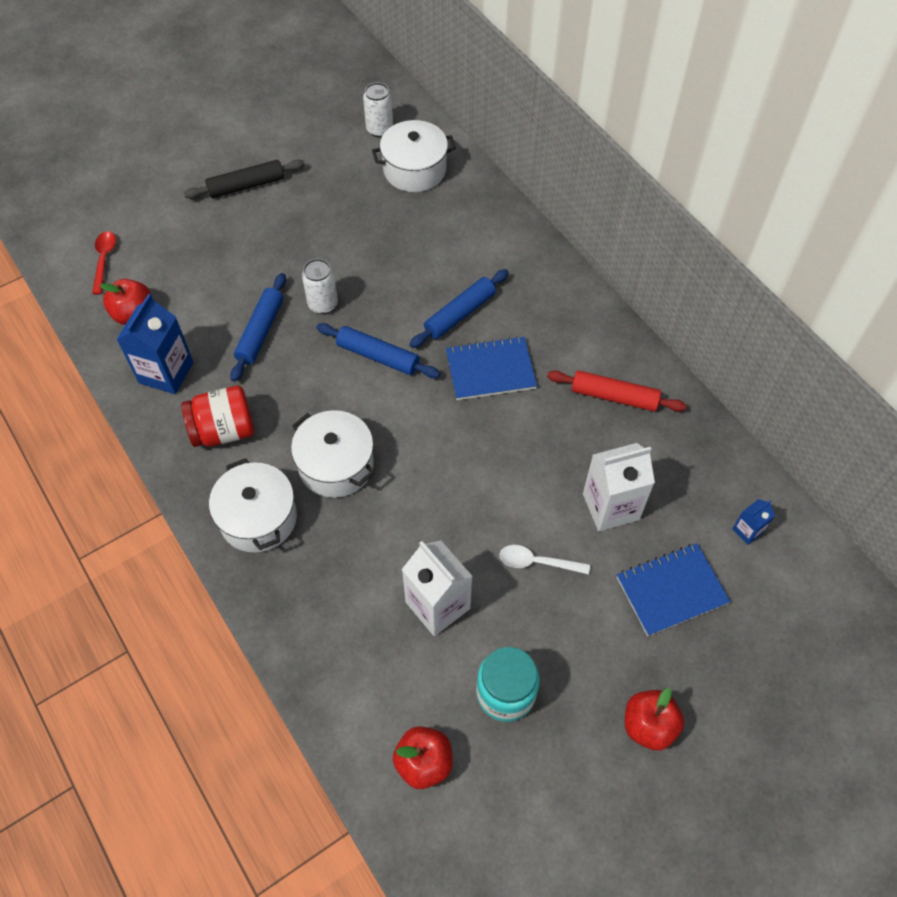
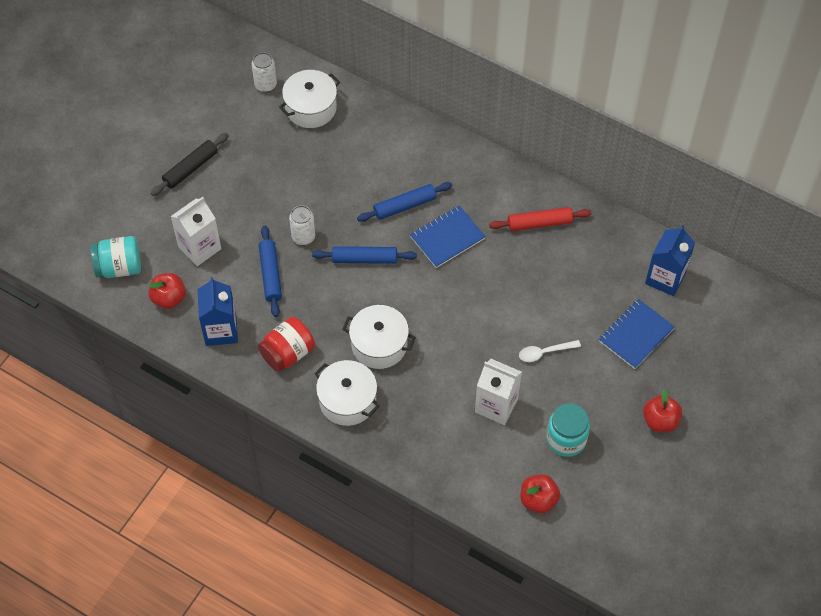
camera: 25 degrees left, 0 degrees up
red spoon [92,231,116,294] -> turquoise jar [91,236,141,278]
blue rolling pin [409,269,509,348] -> blue rolling pin turned 45 degrees clockwise [357,182,452,222]
white carton [583,443,655,532] -> white carton moved to [170,197,221,266]
blue carton [732,499,775,545] -> blue carton [645,225,695,296], size x2.03

